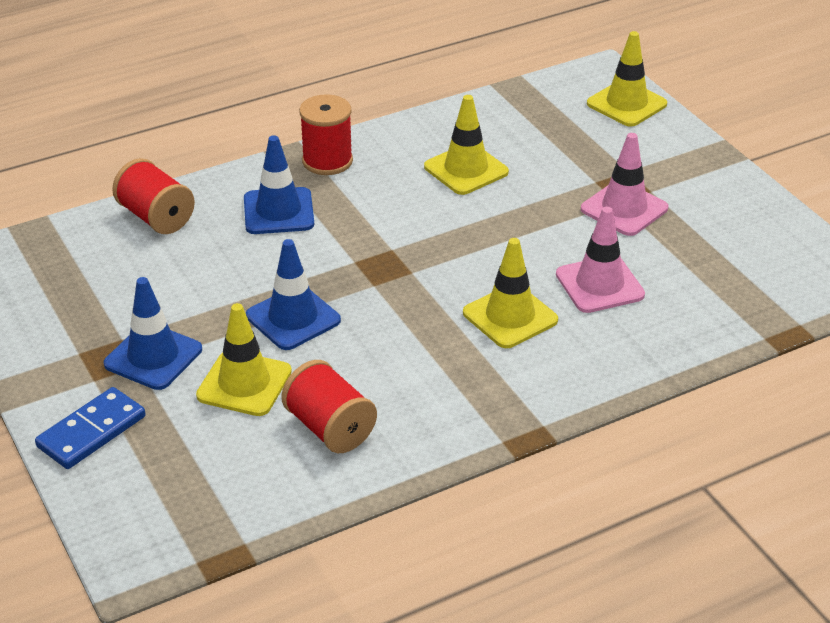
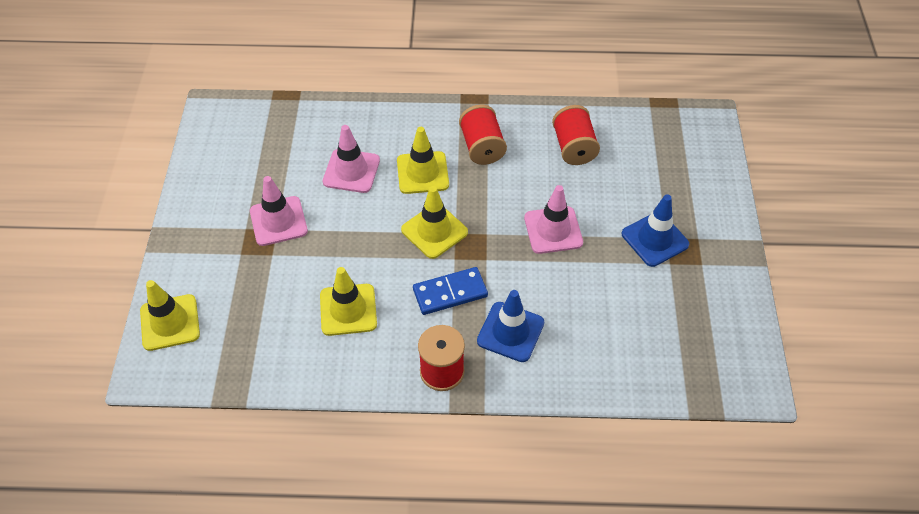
camera: 150 degrees left, 15 degrees up
blue domino [35,387,145,469] -> blue domino moved to [413,267,488,315]
red spool [112,158,195,234] -> red spool moved to [459,105,507,165]
yellow traffic cone [196,303,292,416] -> yellow traffic cone moved to [401,186,468,259]
blue traffic cone [246,239,341,350] -> pink traffic cone [524,185,583,254]

